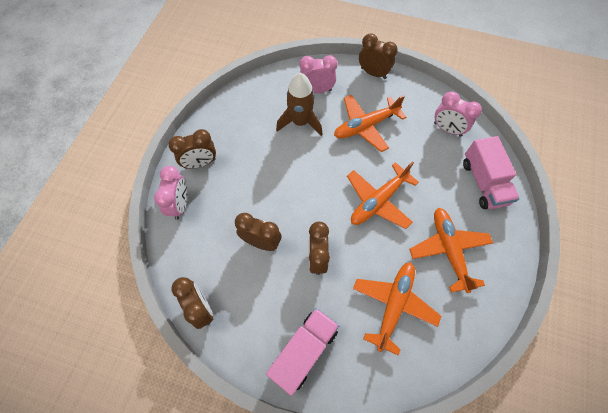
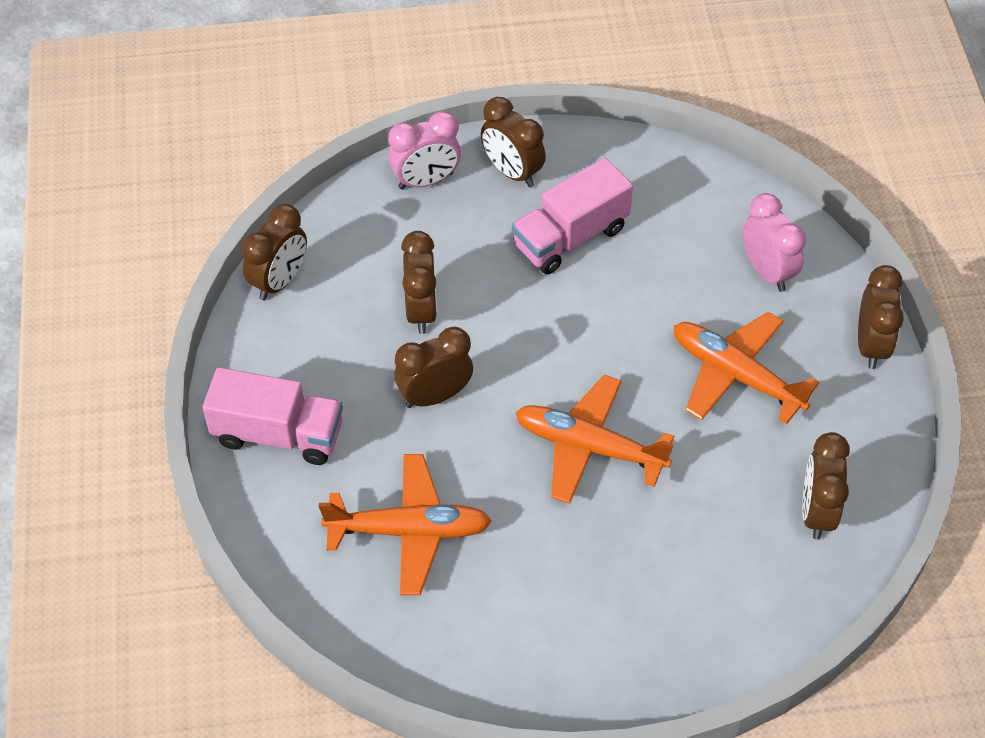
camera: 65 degrees right, 10 degrees down
brown rocket [276,73,323,136] -> none
orange plane [409,208,493,293] -> none
pink clock [434,91,482,137] -> brown clock [802,432,850,540]
pink truck [463,136,520,209] -> pink truck moved to [512,158,633,274]

